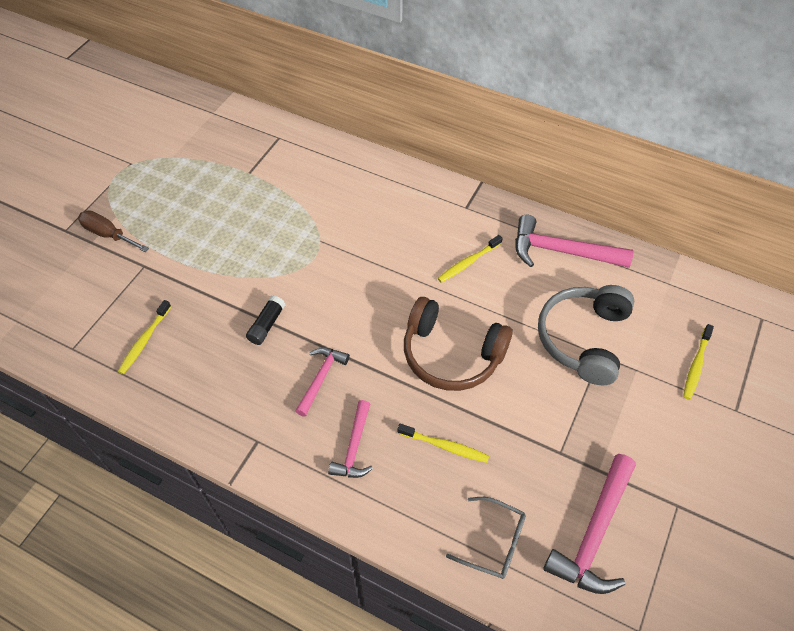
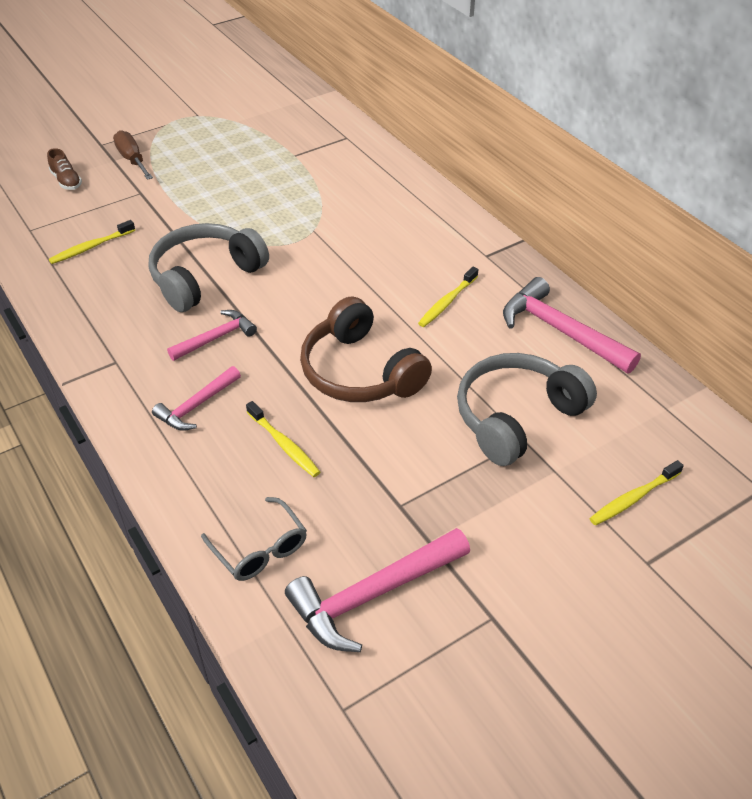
camera: 30 degrees right, 10 degrees down
black glue stick [246,295,285,345] -> grey headphones [148,223,269,312]
yellow toothbrush [438,235,503,283] -> yellow toothbrush turned 45 degrees counterclockwise [418,267,478,327]
none -> brown shoe [47,148,82,190]

